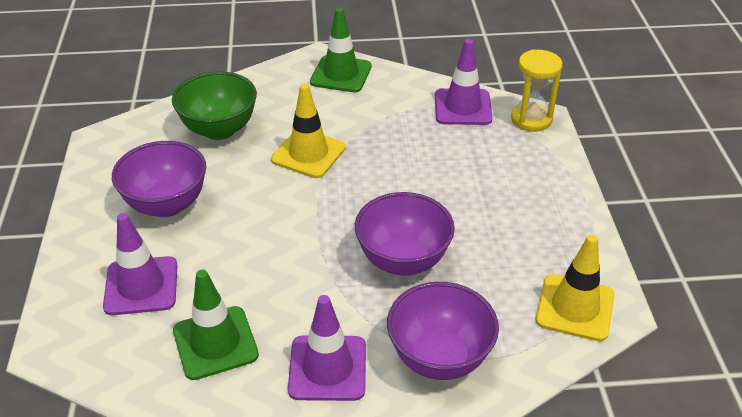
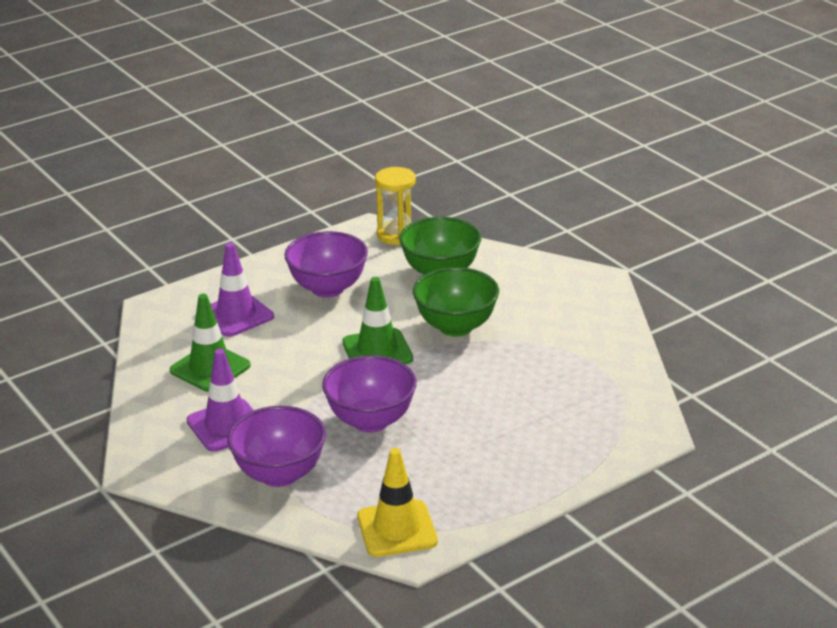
camera: 60 degrees right, 10 degrees down
yellow traffic cone [271,84,346,178] -> green bowl [413,267,499,337]
green traffic cone [310,7,372,92] -> green traffic cone moved to [342,277,413,364]
purple traffic cone [435,39,493,125] -> none
yellow hourglass [511,49,563,132] -> yellow hourglass moved to [375,167,416,245]

